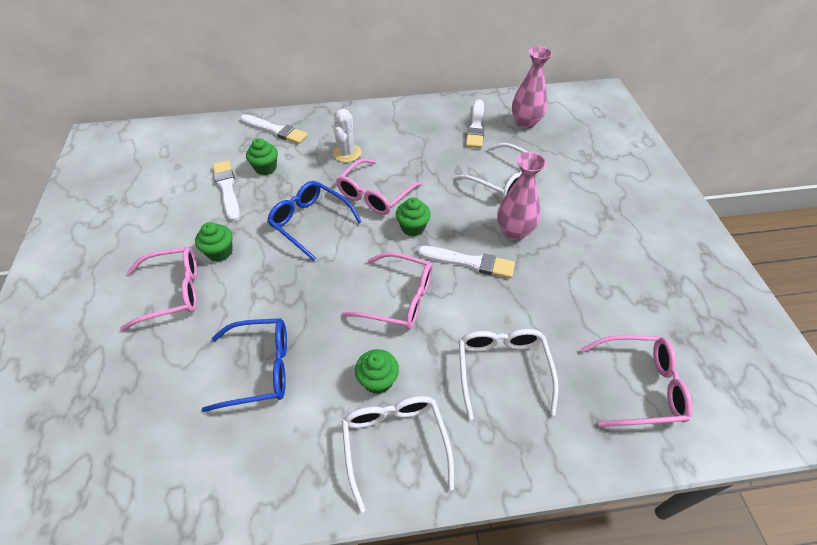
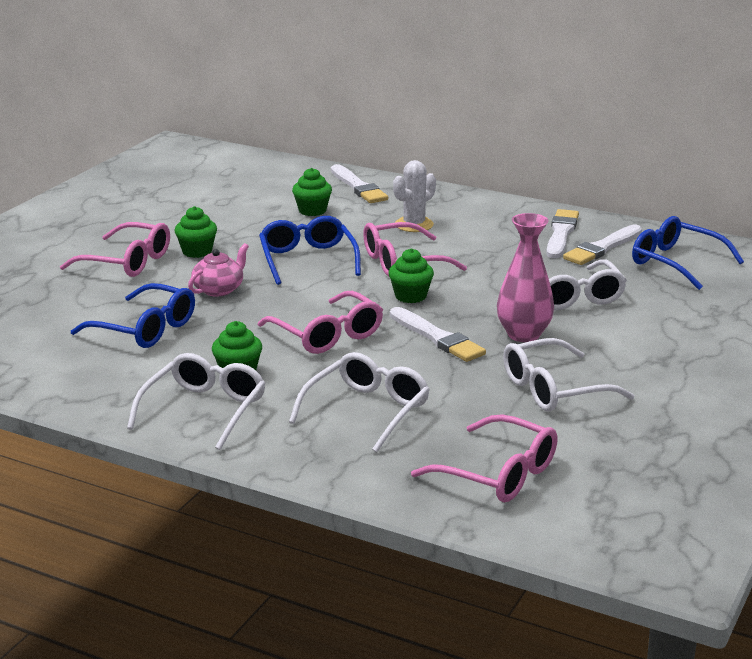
camera: 35 degrees right, 25 degrees down
white brush [212,160,240,221] -> white brush moved to [546,209,579,258]
pink vase [512,47,552,128] -> blue glasses [632,216,744,290]
none -> pink teapot [188,243,249,297]
none -> white glasses [503,338,634,412]

